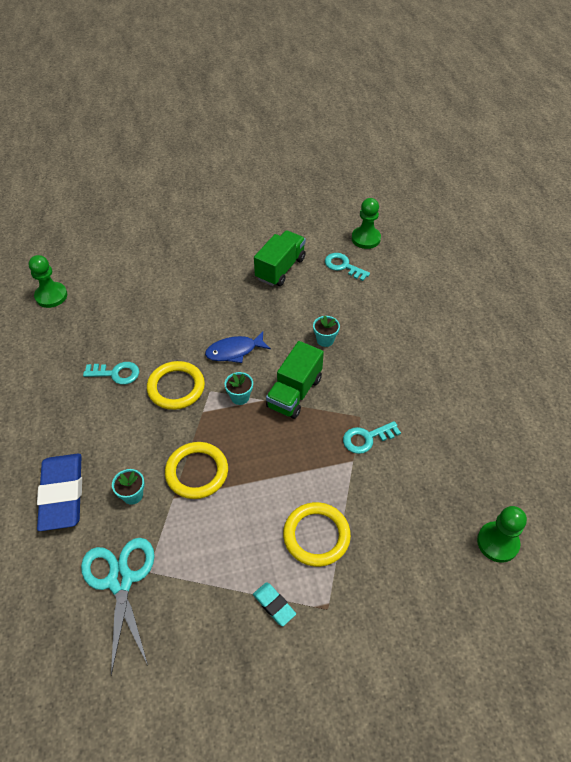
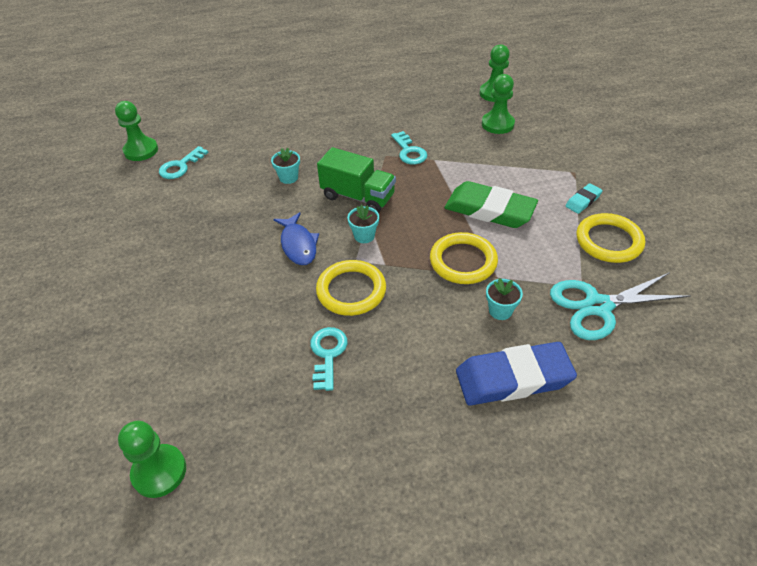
camera: 90 degrees left, 5 degrees down
green truck [254,230,306,286] -> none
yellow ring [283,502,351,567] -> yellow ring moved to [576,213,645,263]
none -> green eraser [445,181,538,228]
none -> green pawn [482,74,515,134]

